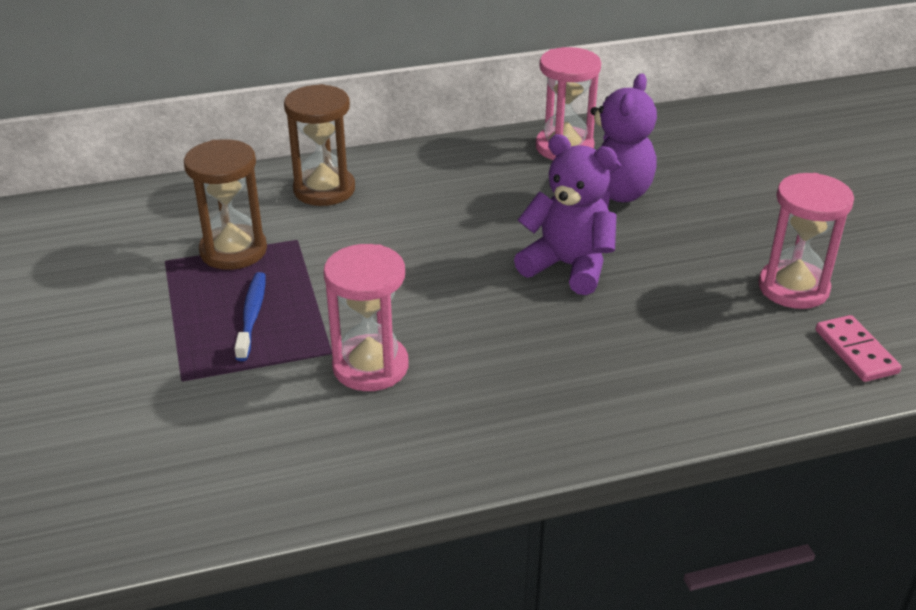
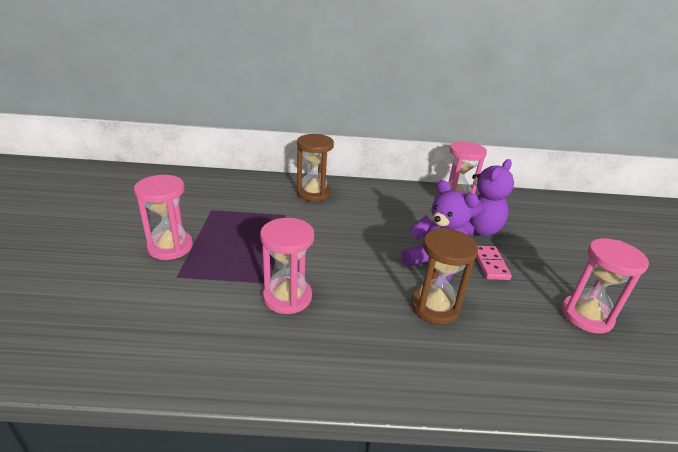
camera: 15 degrees right, 5 degrees down
brown hourglass [184,139,267,270] -> brown hourglass moved to [411,228,478,324]
blue toothbrush [234,272,266,361] -> none
pink domino [816,315,902,382] -> pink domino moved to [476,246,512,280]
none -> pink hourglass [134,175,193,260]

